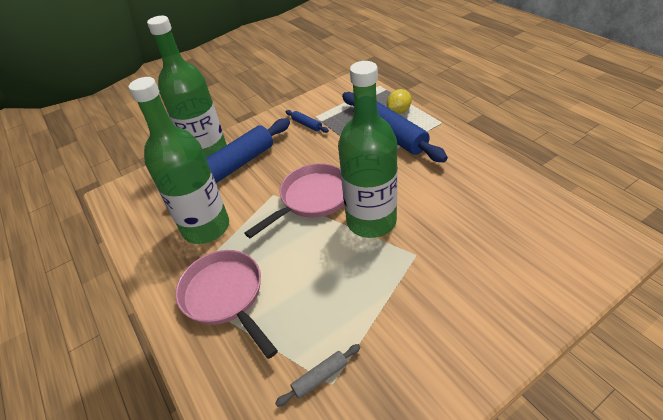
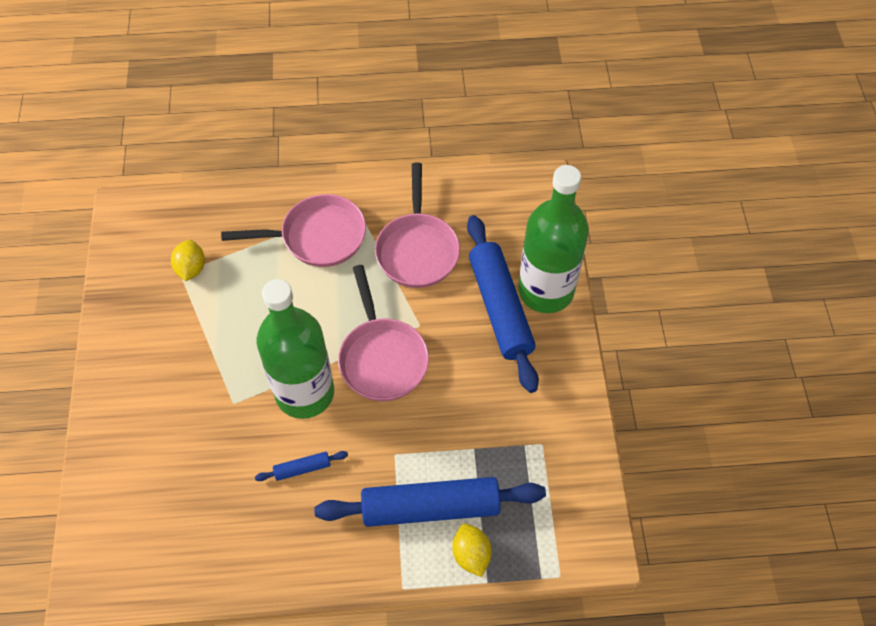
camera: 115 degrees right, 15 degrees up
green bottle [129,77,229,244] -> pink pan [375,163,460,288]
grey rolling pin [275,344,361,407] -> yellow lemon [171,240,205,281]
blue rolling pin [286,110,329,133] -> blue rolling pin moved to [255,451,348,481]

